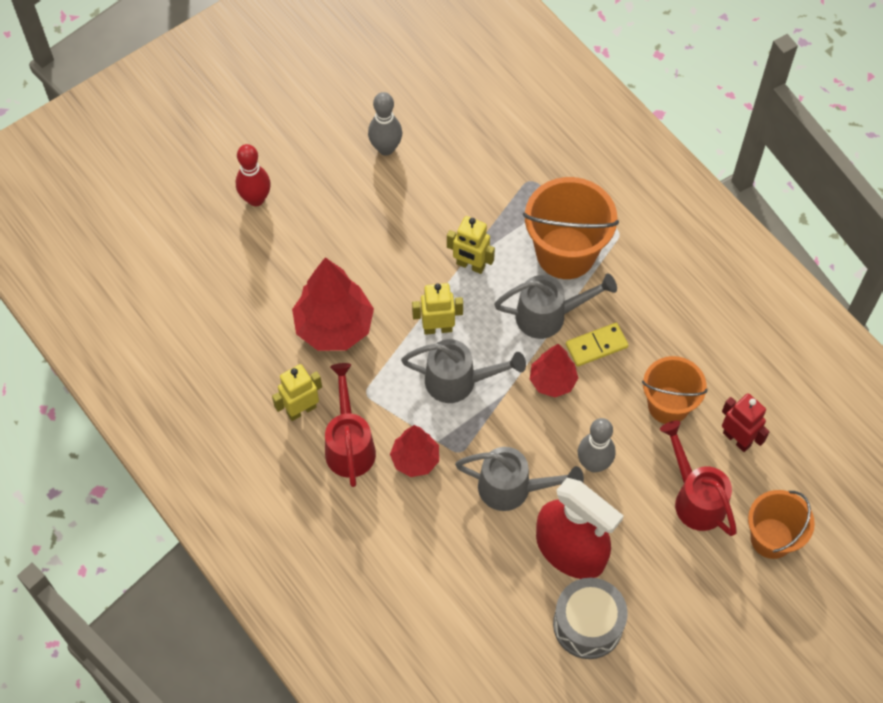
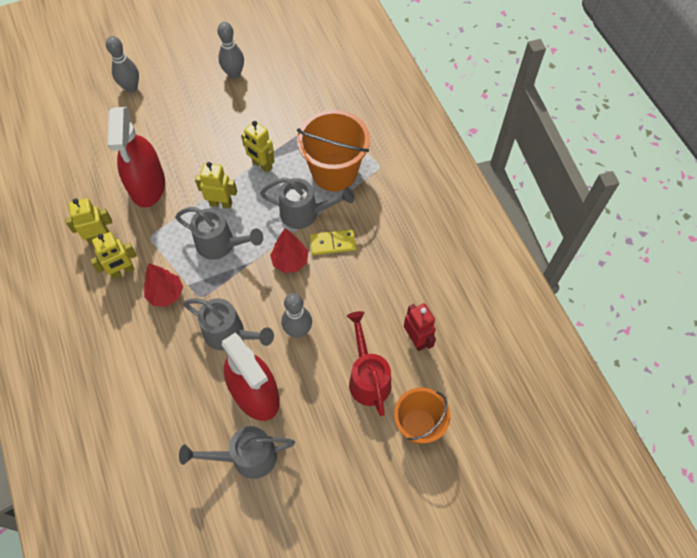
camera: 15 degrees right, 0 degrees up
red bowling pin [236,144,271,206] -> grey bowling pin [106,36,139,93]
red tree [292,257,374,351] -> red spray bottle [107,107,165,208]
red watering can [325,363,376,487] -> yellow robot [90,232,137,279]
grey drum [553,578,628,659] -> grey watering can [179,426,295,479]
orange bucket [642,356,708,424] -> none

